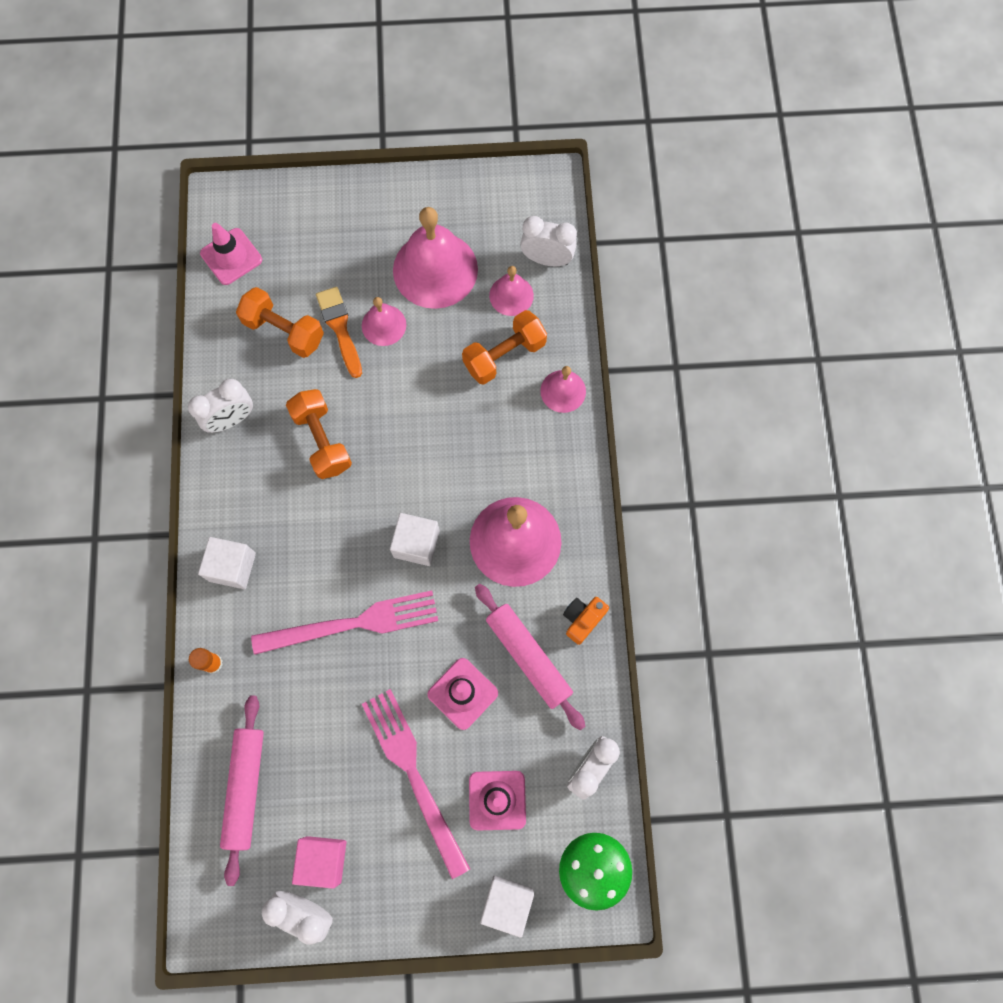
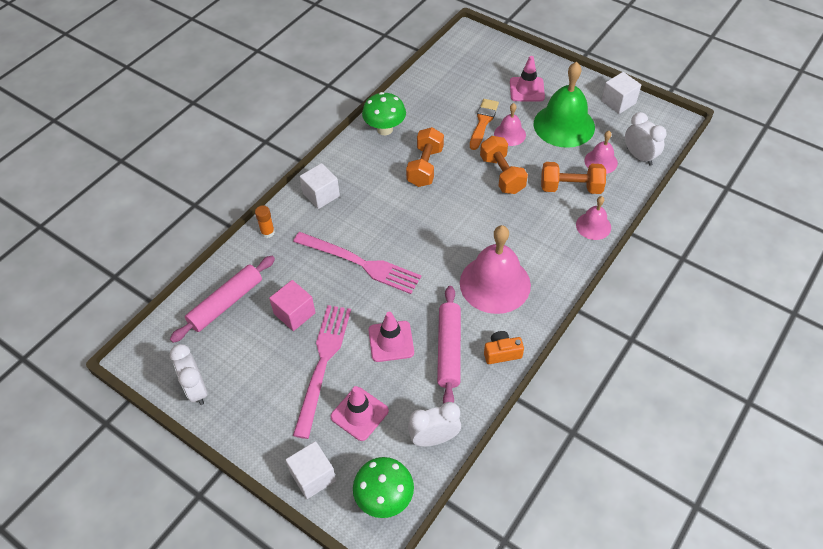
camera: 40 degrees right, 20 degrees down
white clock [188,379,253,433] -> green mushroom [362,92,406,135]
pink traffic cone [200,223,262,285] -> pink traffic cone moved to [510,56,545,102]
orange dumbbell [236,287,324,358] -> orange dumbbell moved to [480,136,528,194]
pink cube [292,836,346,889] -> pink cube moved to [269,280,316,331]
white cube [390,513,440,566] -> white cube moved to [601,72,641,114]
pink bell [393,207,478,309] -> green bell [534,62,595,148]

